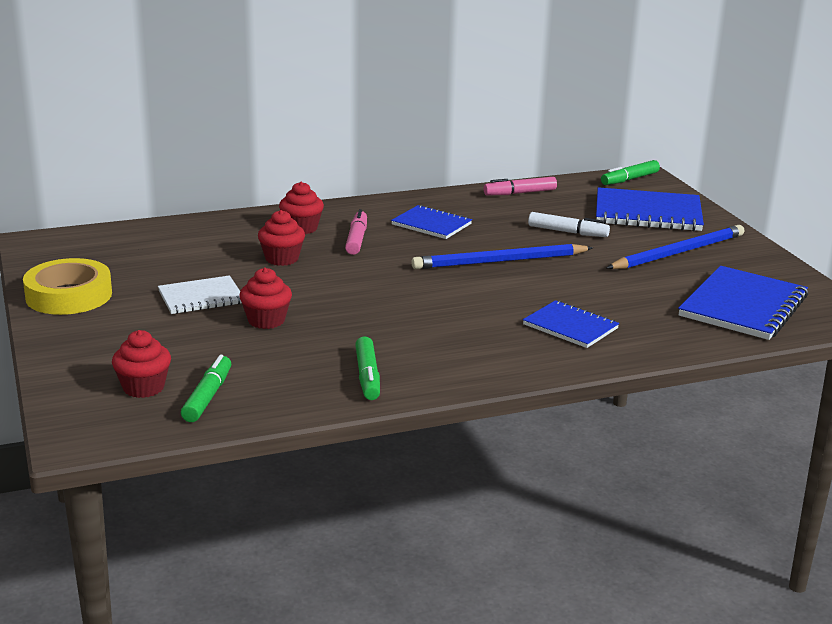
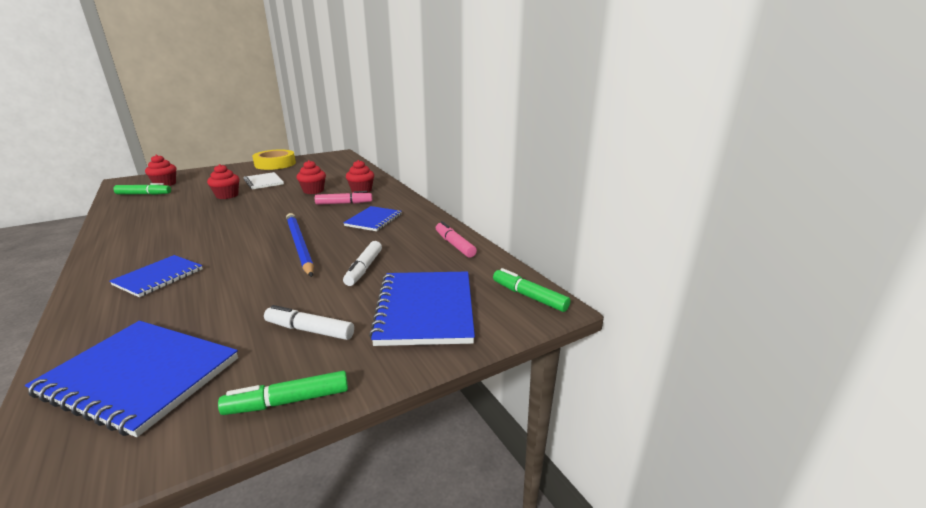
camera: 80 degrees right, 0 degrees up
green marker [355,336,380,400] -> green marker moved to [218,371,348,415]
blue pencil [607,225,744,269] -> white marker [264,305,354,340]

